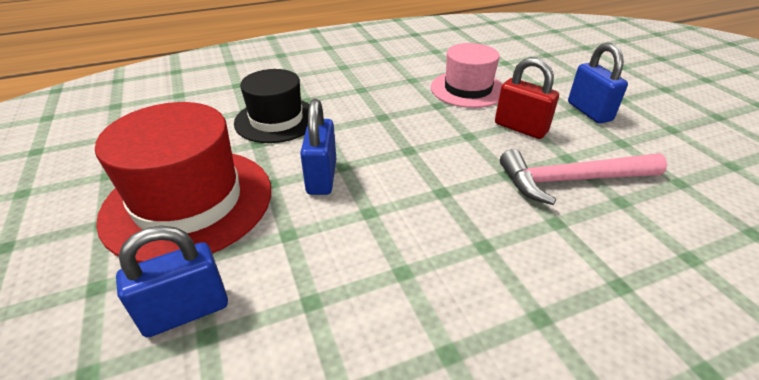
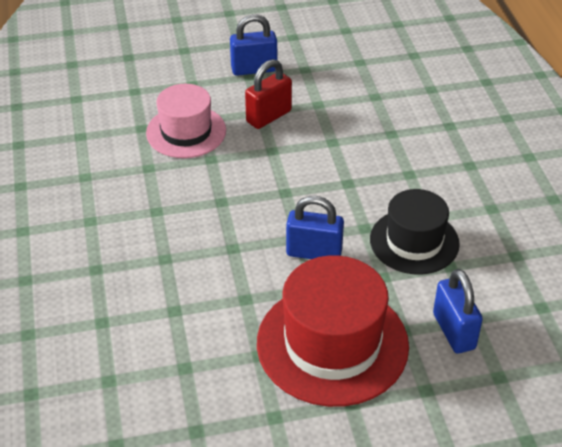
camera: 80 degrees left, 5 degrees up
black hat [234,69,310,143] -> black hat moved to [370,189,460,275]
pink hammer [500,149,667,205] -> none

